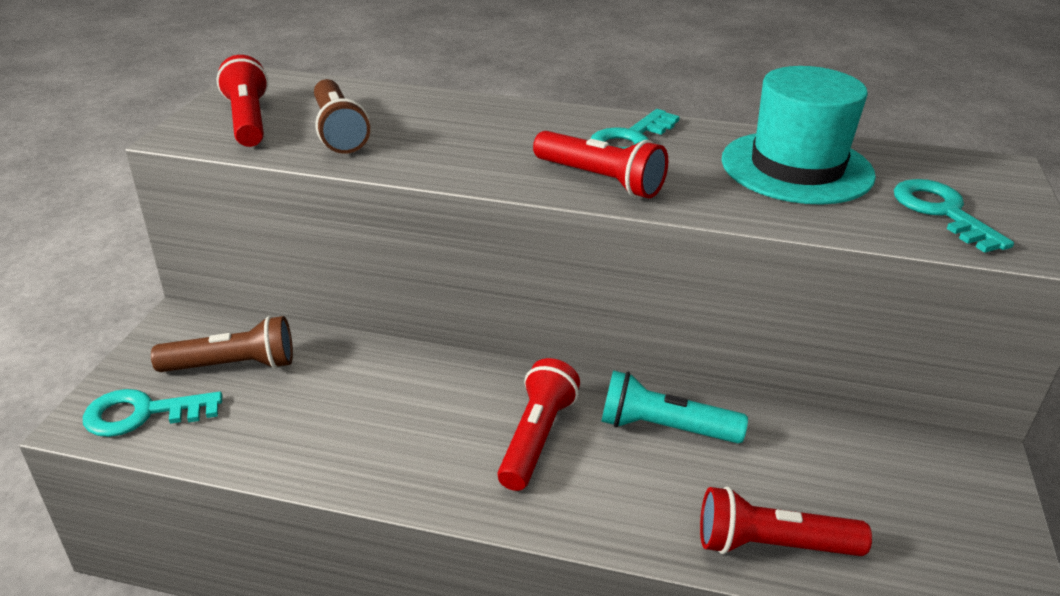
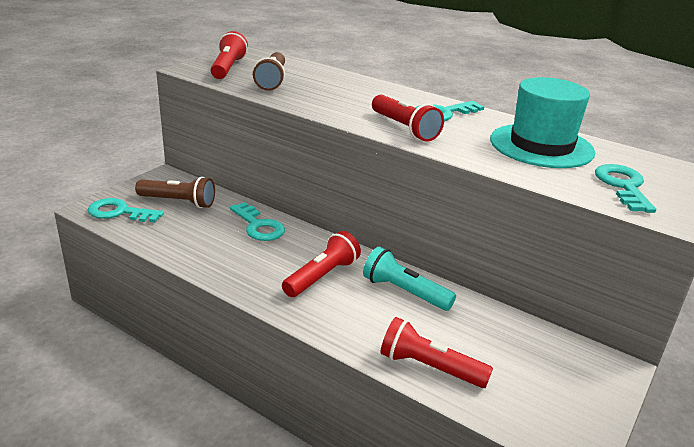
camera: 20 degrees right, 5 degrees down
none -> turquoise key [230,202,285,241]

